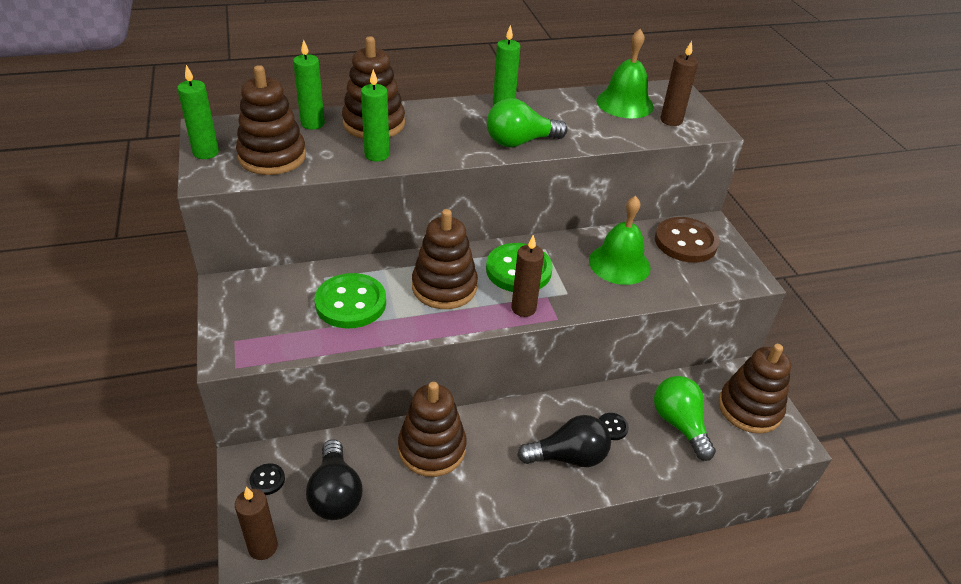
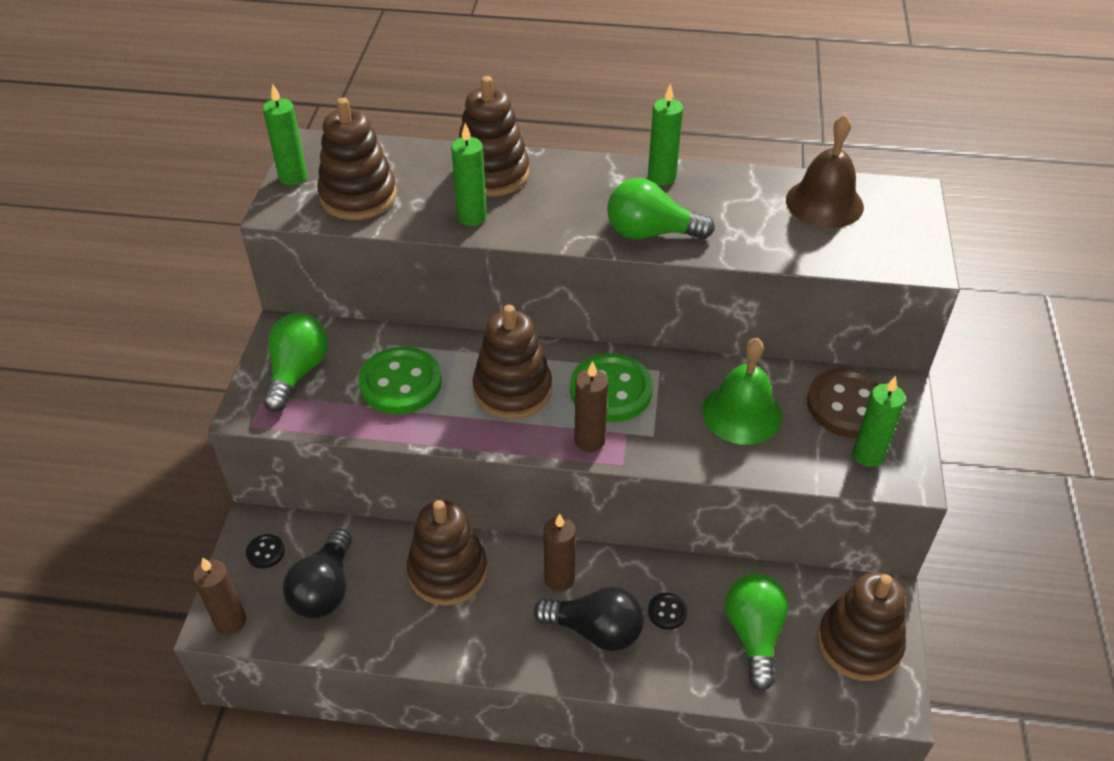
camera: 25 degrees right, 5 degrees up
green candle [293,39,325,130] -> green candle moved to [853,376,906,467]
green bell [596,29,654,118] -> brown bell [786,114,864,228]
brown candle [660,41,698,126] -> brown candle moved to [544,514,576,592]
none -> green light bulb [263,313,328,412]

